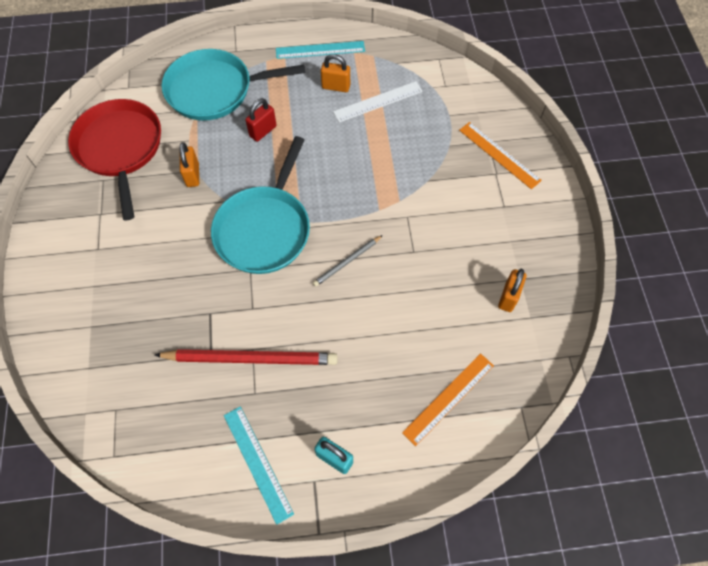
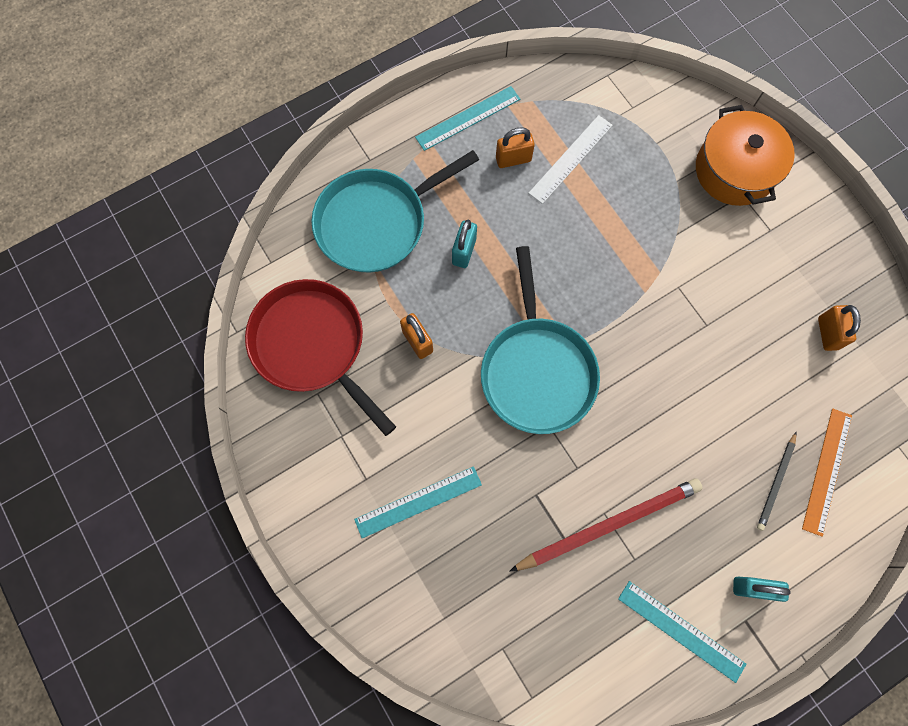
camera: 25 degrees left, 10 degrees up
red padlock [245,98,277,142] -> turquoise padlock [452,220,477,268]
grey pencil [313,235,383,287] -> grey pencil moved to [757,432,796,531]
orange ruler [459,122,542,189] -> orange pot [696,105,795,206]
none -> turquoise ruler [354,466,482,538]

